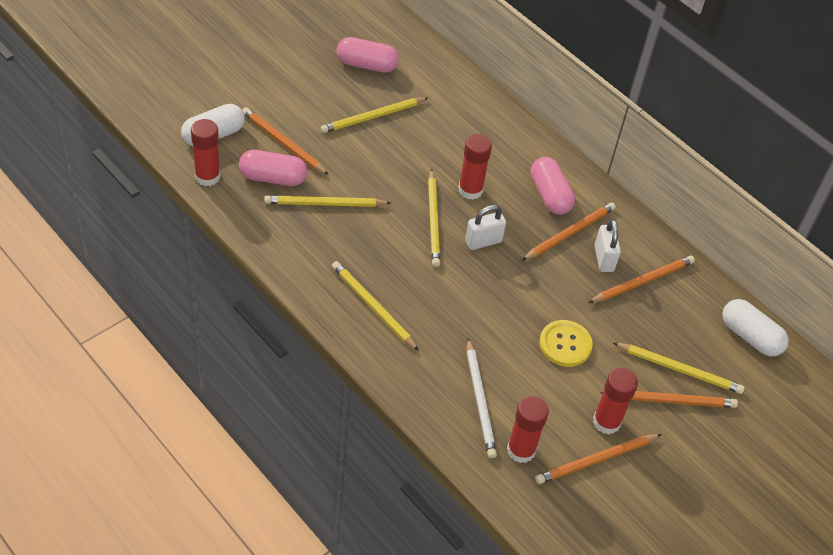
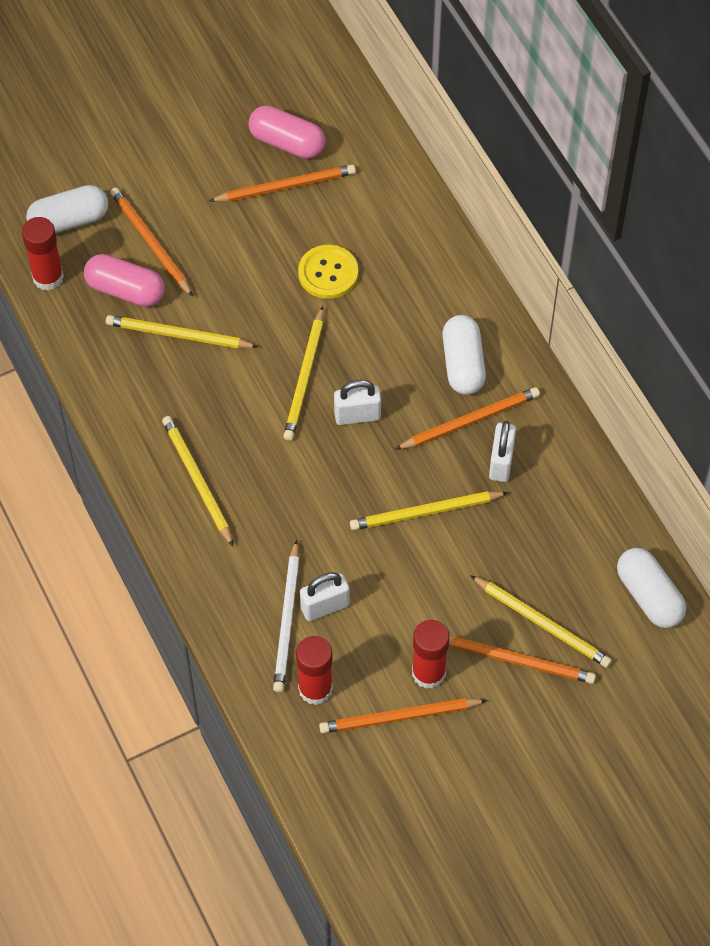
camera: 20 degrees right, 10 degrees up
yellow pencil [321,97,428,133] -> yellow pencil moved to [350,491,509,530]
red glue stick [458,134,492,200] -> none
pink capsule [531,157,575,215] -> white capsule [442,315,486,395]
yellow button [539,320,593,367] -> yellow button moved to [298,245,358,299]
orange pencil [588,256,695,303] -> orange pencil moved to [209,165,356,202]
none -> white padlock [300,572,350,621]

